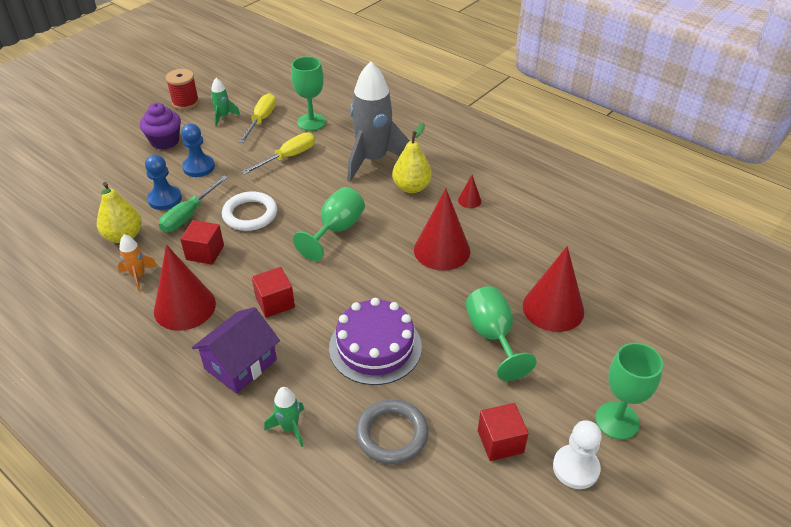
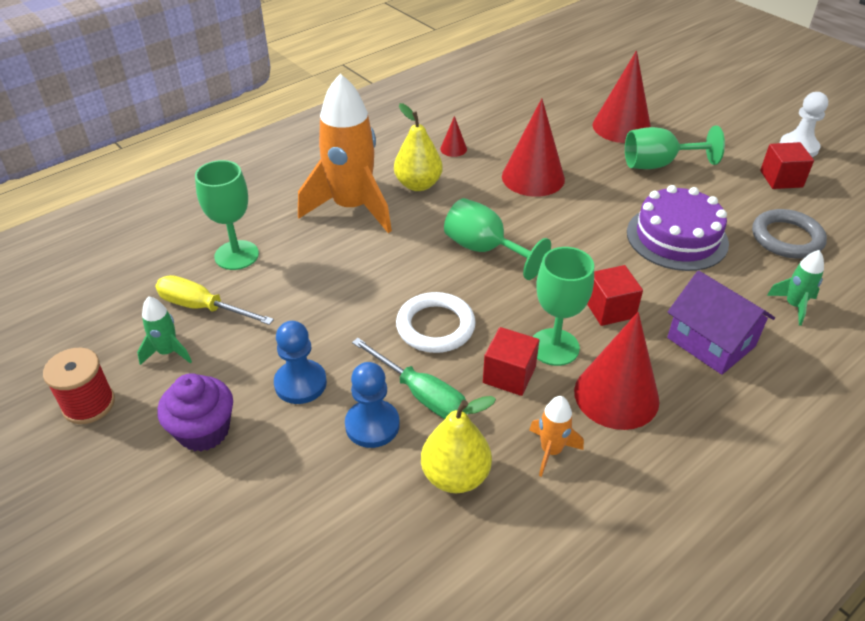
camera: 80 degrees left, 0 degrees up
yellow screwdriver [242,132,315,175] -> none
grey rocket [347,62,410,182] -> orange rocket [298,74,392,233]
green goblet [595,343,663,440] -> green goblet moved to [533,247,594,366]

